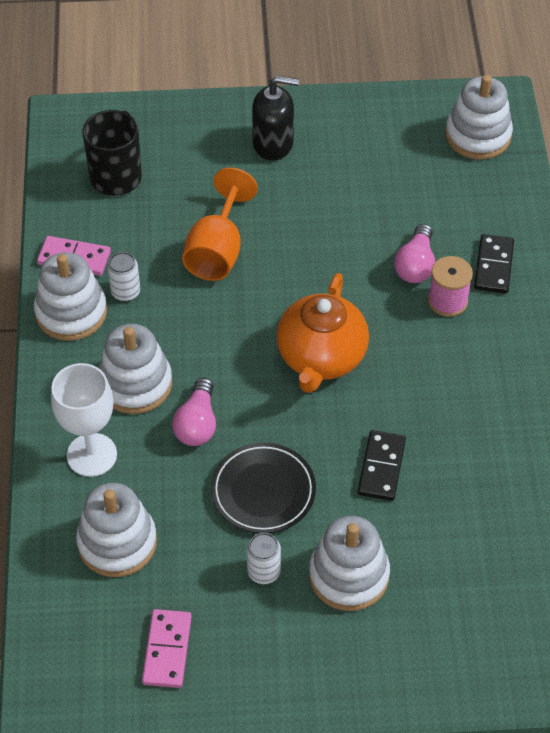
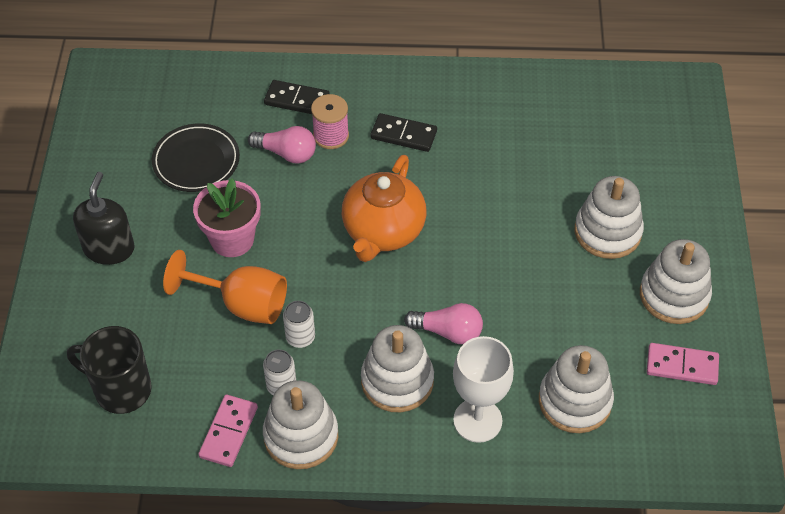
camera: 85 degrees left, 0 degrees up
black plate [211,442,316,533] -> black plate moved to [152,123,240,192]
white can [247,533,281,584] -> white can moved to [283,301,315,348]
orange teapot [276,273,369,393] -> orange teapot turned 90 degrees clockwise [342,155,426,262]
black domino [358,430,406,501] -> black domino moved to [371,113,437,152]
white stacking toy [445,75,513,159] -> white stacking toy moved to [640,239,712,324]
none -> pink flower pot [193,178,261,257]

